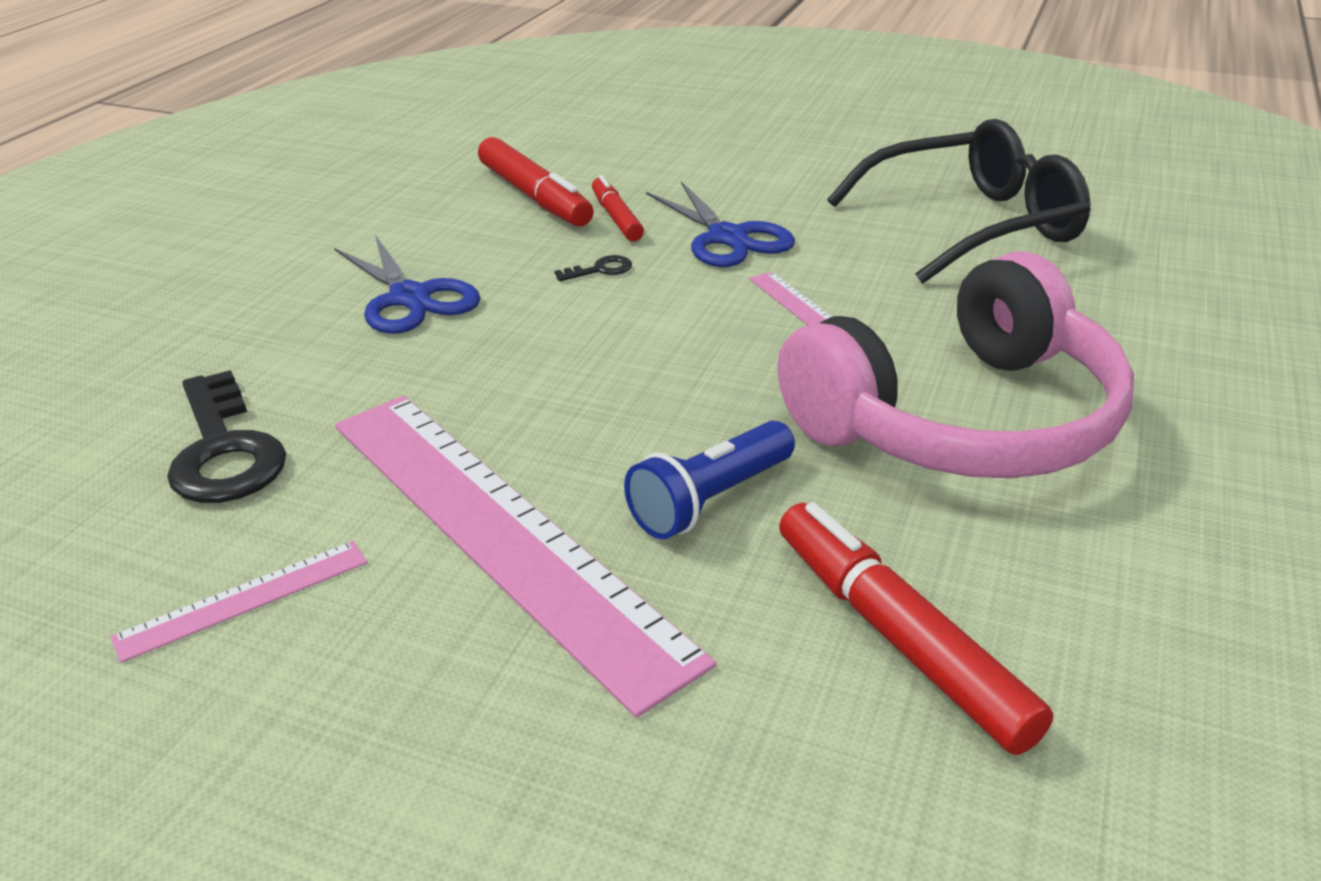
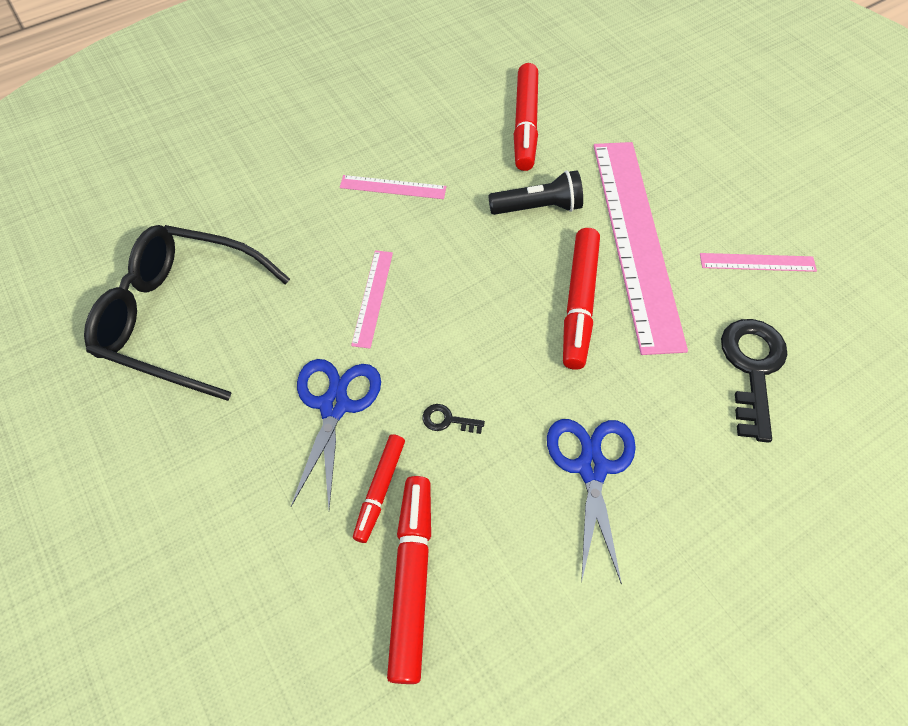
camera: 145 degrees left, 25 degrees up
blue flashlight [624,421,795,539] -> black flashlight [488,170,583,215]
pink headphones [778,252,1134,478] -> pink ruler [340,175,446,199]
none -> red marker [563,228,600,370]

